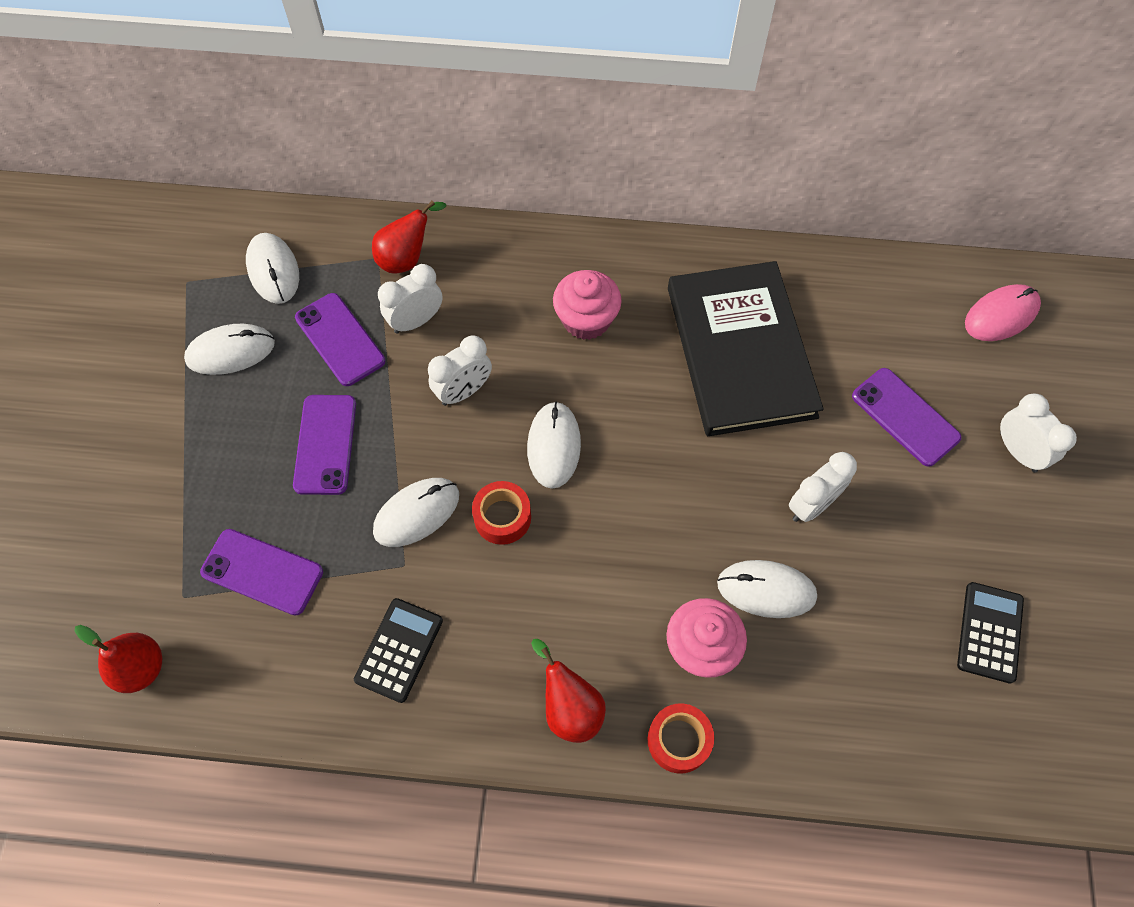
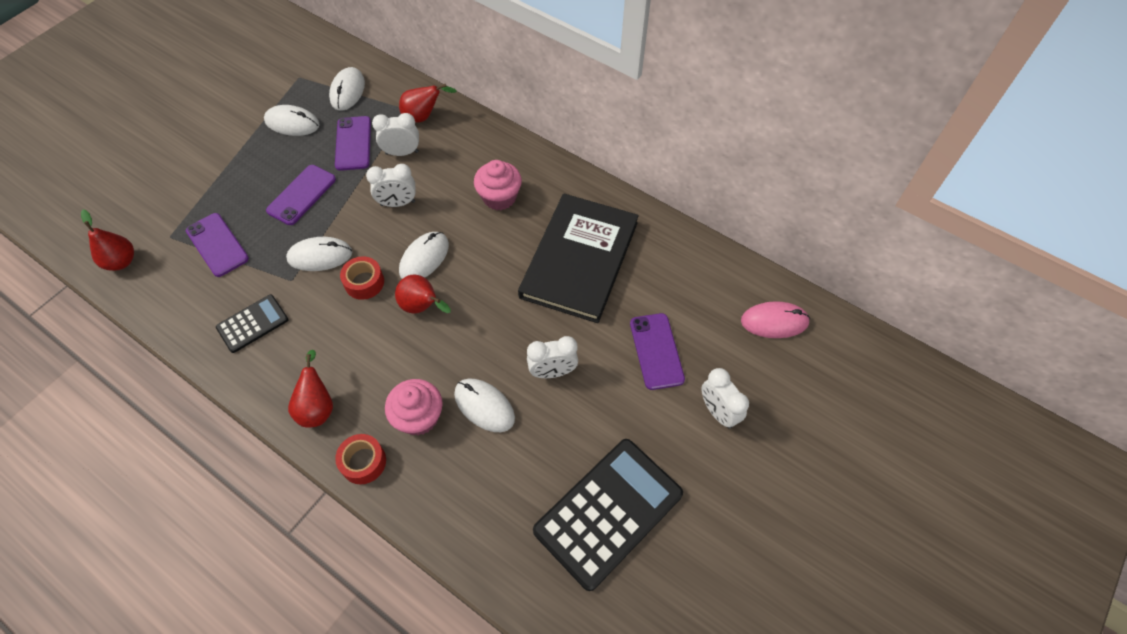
camera: 30 degrees right, 5 degrees down
black calculator [957,582,1024,684] -> black calculator [533,439,683,591], size x1.93
white clock [1000,394,1077,472] -> white clock turned 150 degrees clockwise [701,368,749,429]
none -> red pear [395,274,451,314]

